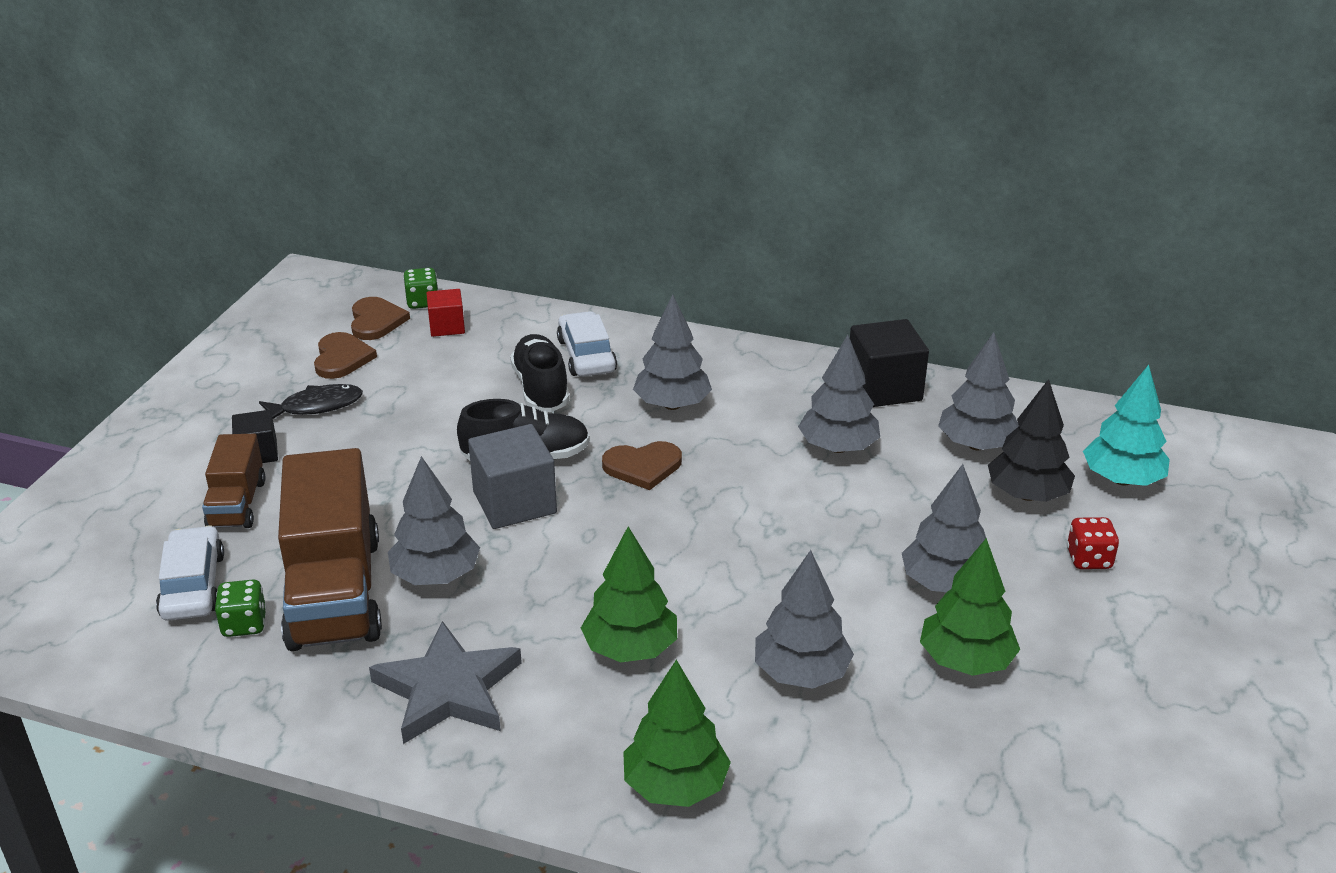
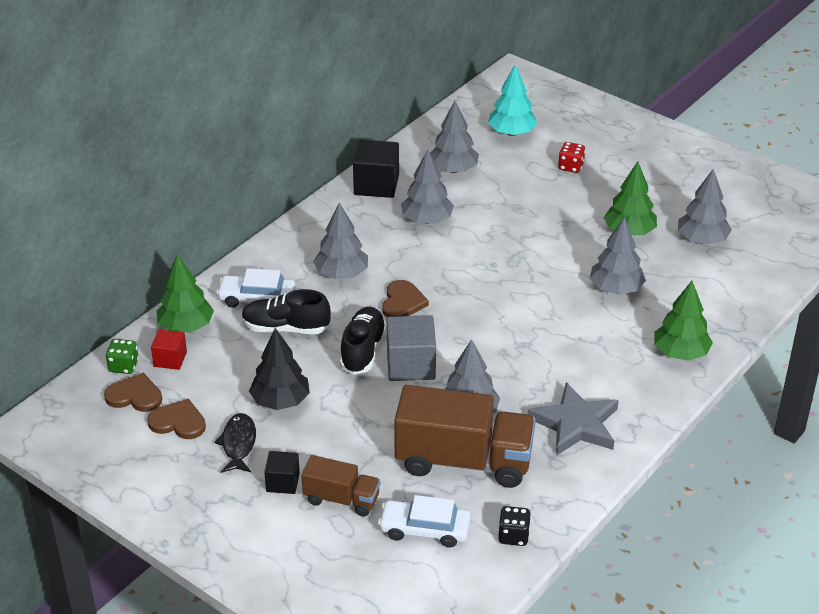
camera: 70 degrees left, 5 degrees up
green dice [215,579,266,637] -> none
green tree [581,527,677,662] -> green tree moved to [156,254,214,332]
grey tree [902,464,986,592] -> grey tree moved to [678,169,732,245]
black tree [988,379,1075,502] -> black tree moved to [249,328,310,410]
none -> black dice [498,506,531,546]

